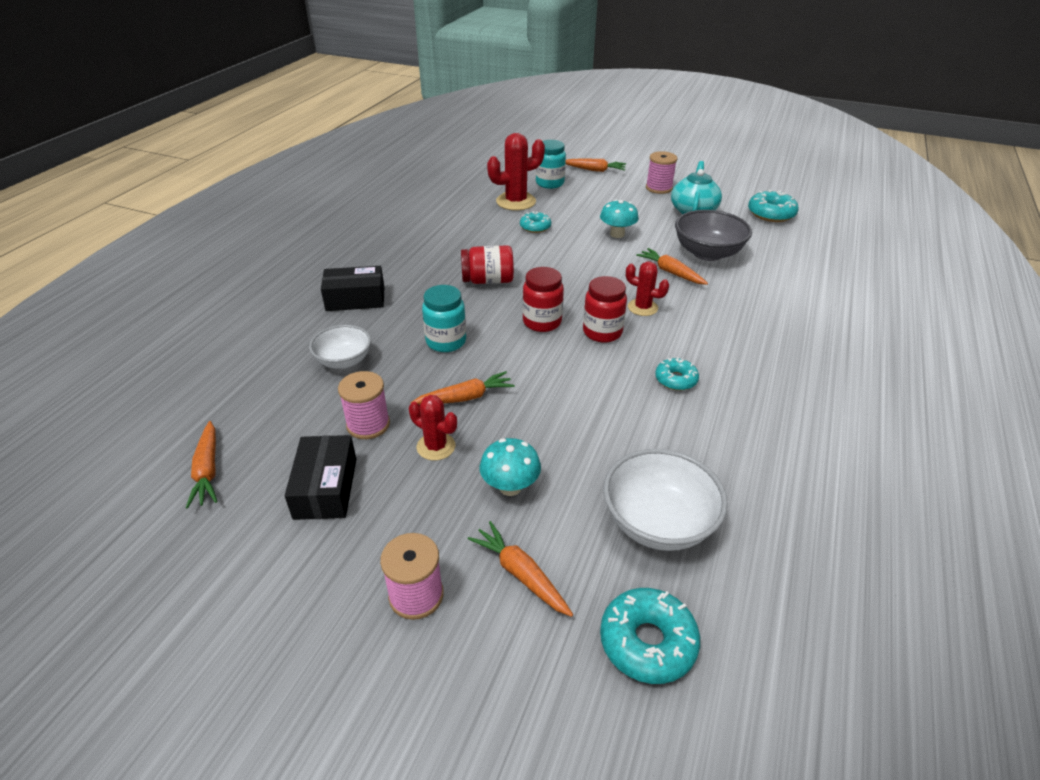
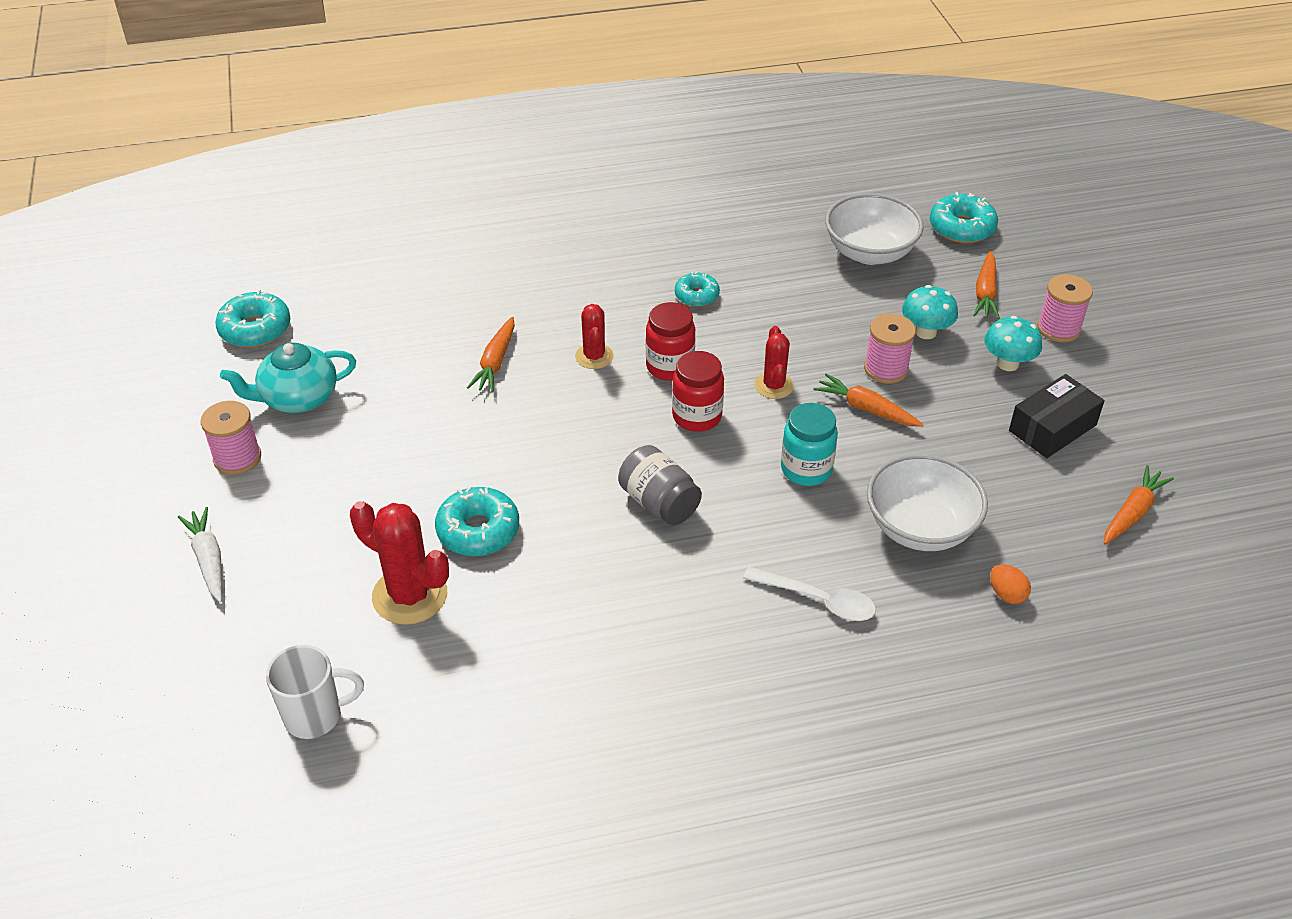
camera: 125 degrees left, 5 degrees up
white bowl [309,325,371,369] -> white bowl [867,454,988,551], size x1.54
black box [321,266,384,311] -> white spoon [743,567,876,621]
pink spool [338,371,390,439] -> pink spool moved to [864,314,916,384]
red cactus [409,395,457,461] -> red cactus moved to [755,326,794,399]
red jar [461,245,514,284] -> grey jar [618,445,702,526]
turquoise donut [520,211,551,233] -> turquoise donut [435,486,519,556], size x1.57
turquoise jar [536,140,566,189] -> none
orange carrot [566,159,626,172] -> white carrot [178,507,223,603]
turquoise mushroom [600,199,639,238] -> turquoise mushroom moved to [984,316,1042,371]
grey bowl [675,210,752,261] -> none
none -> white mug [266,645,364,739]
none -> orange egg [990,564,1031,604]

